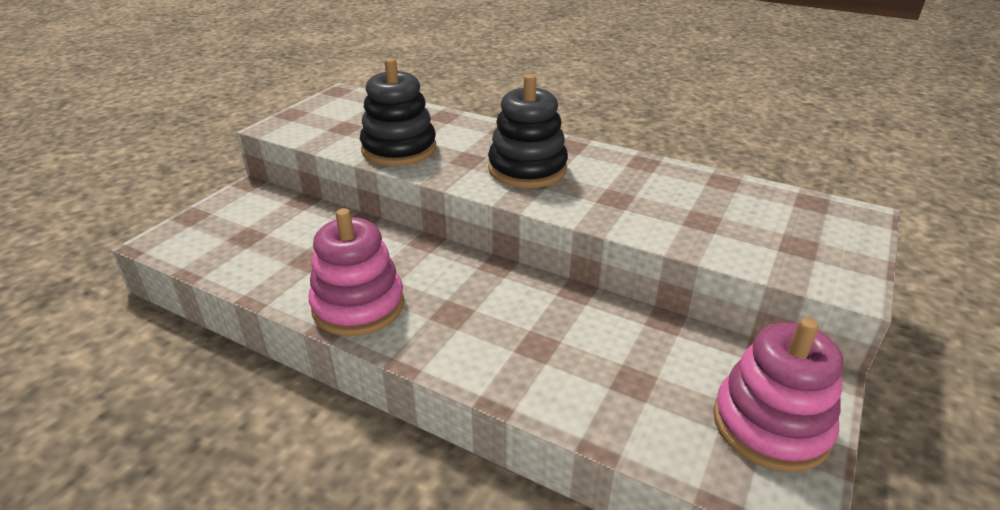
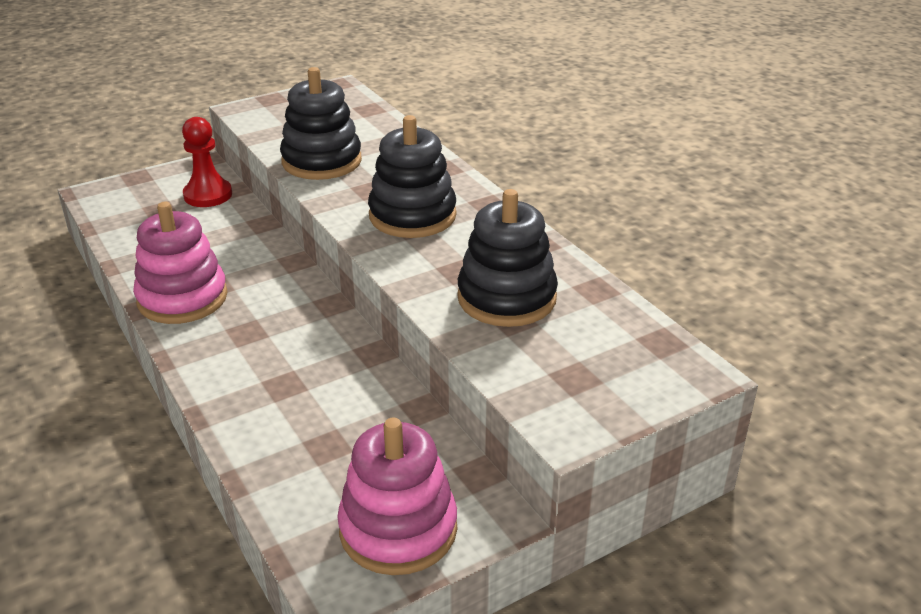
camera: 30 degrees right, 0 degrees up
none -> red pawn [182,117,232,207]
none -> black stacking toy [457,189,558,327]

